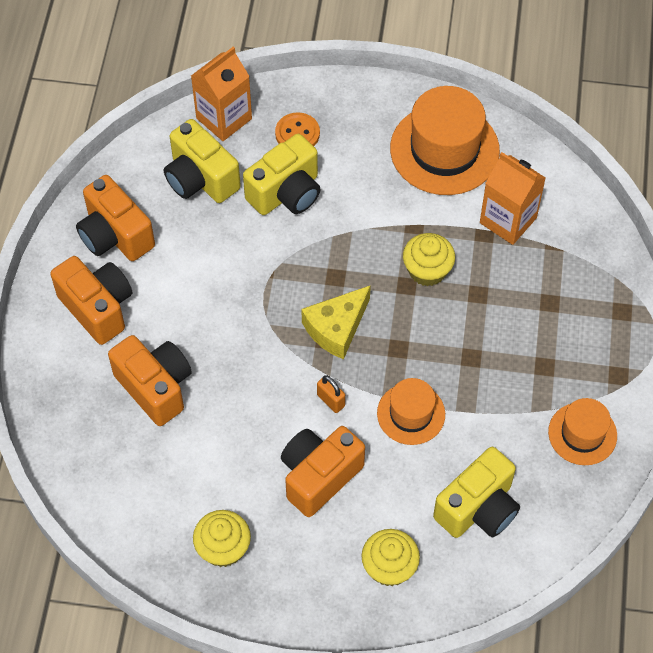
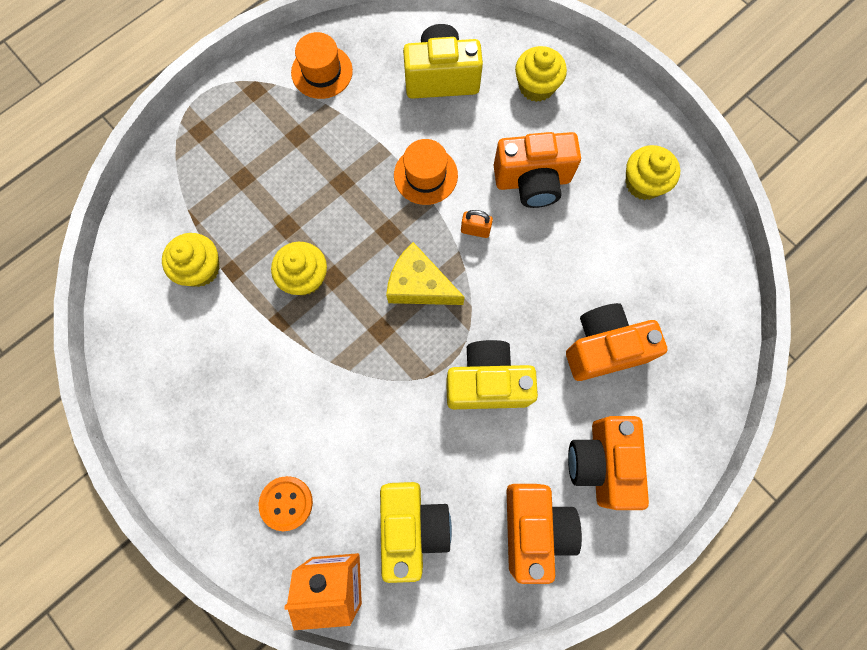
camera: 140 degrees left, 15 degrees up
orange camera [108,335,192,426] -> orange camera turned 75 degrees clockwise [566,303,667,381]
yellow camera [243,134,320,215] -> yellow camera moved to [446,340,538,409]
yellow cheese [301,285,371,359] -> yellow cheese turned 150 degrees counterclockwise [386,242,465,305]
orange padlock [317,375,345,413] -> orange padlock turned 75 degrees counterclockwise [461,210,493,238]
orange hat [390,86,500,195] -> none
orange carton [480,152,546,245] -> yellow cupcake [162,233,220,287]

